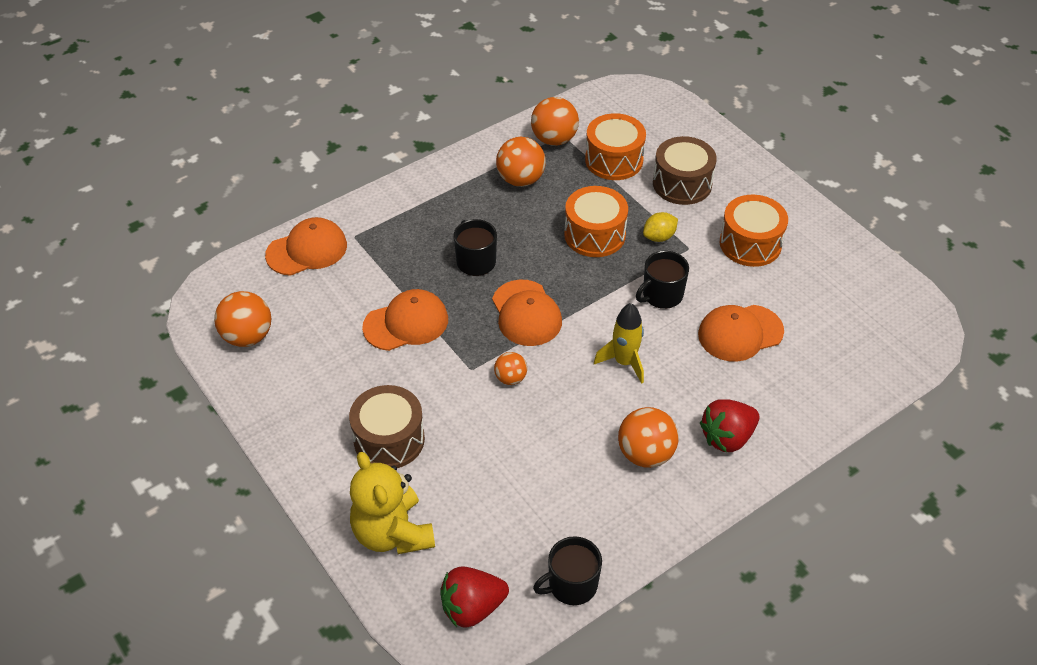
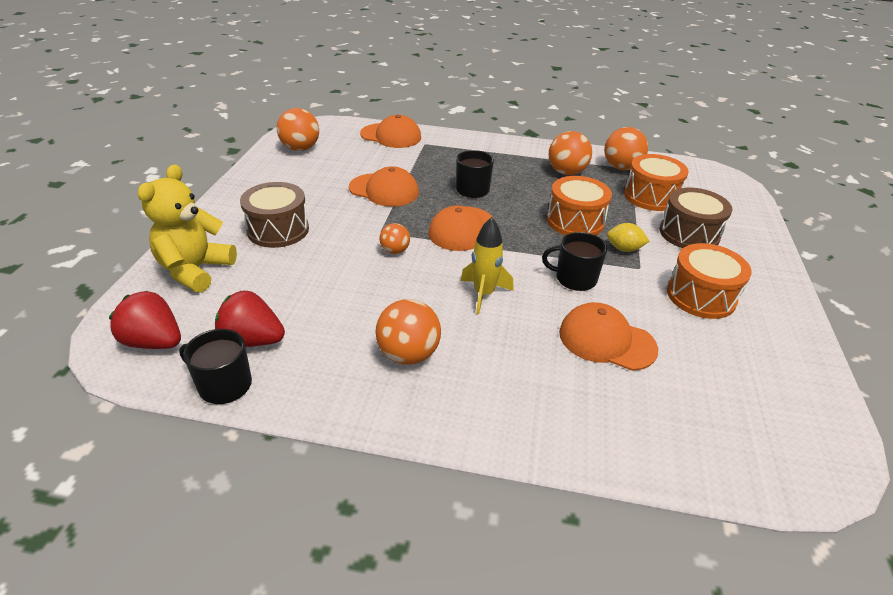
camera: 45 degrees right, 10 degrees down
red strawberry [700,399,759,452] -> red strawberry moved to [215,291,285,347]

